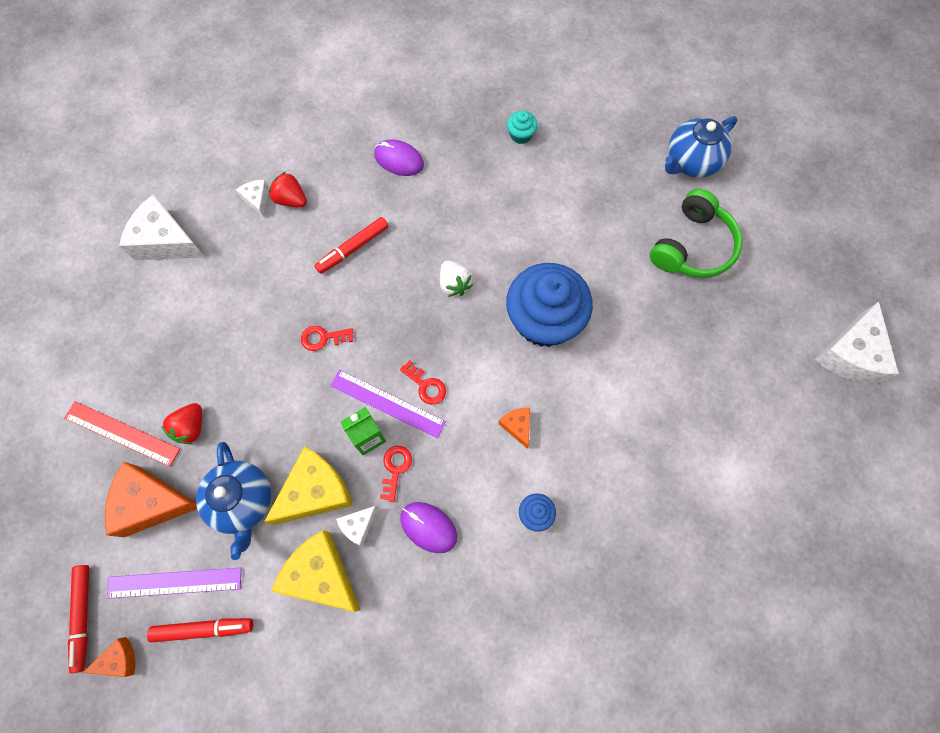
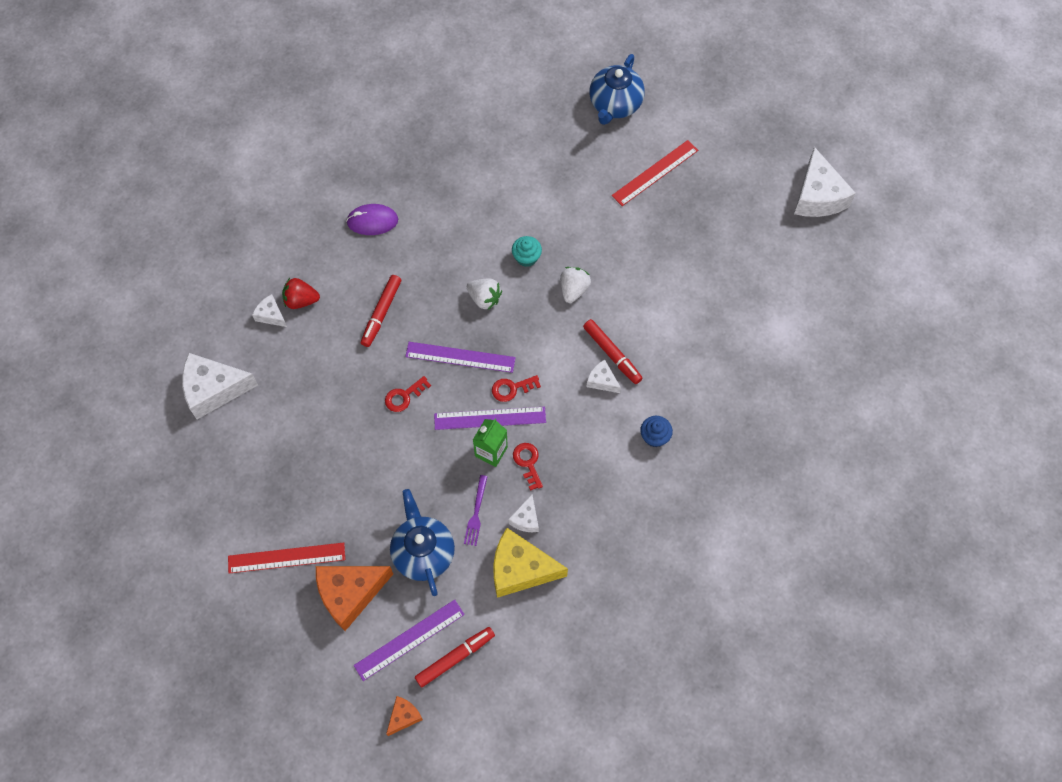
camera: 30 degrees left, 5 degrees down
red marker [68,565,89,674] -> red marker moved to [583,319,642,384]
red strawberry [161,403,202,444] -> none
blue teapot [196,442,271,560] -> blue teapot turned 150 degrees counterclockwise [390,489,455,596]
yellow cheese [264,446,353,525] -> purple fork [464,475,488,546]
red key [400,360,446,405] -> red key turned 150 degrees clockwise [492,375,541,402]
purple mouse [400,502,457,553] -> none
orange cheese [498,408,530,449] -> white cheese [587,360,621,393]
blue cupcake [506,263,593,347] -> white strawberry [560,267,591,303]
turquoise cupcake [507,111,538,144] -> turquoise cupcake moved to [512,236,542,267]
green headphones [650,189,743,278] -> red ruler [612,140,698,206]
none -> purple ruler [405,342,516,373]

